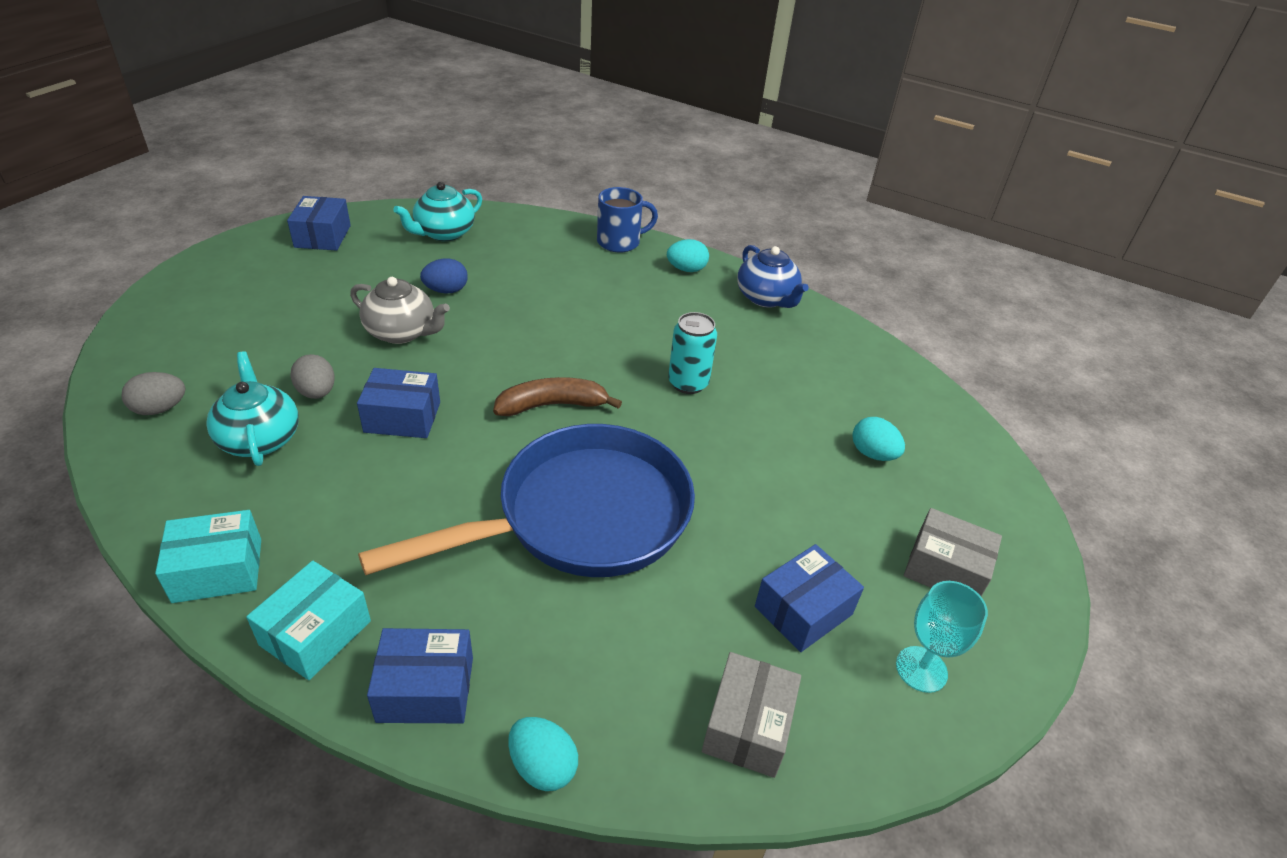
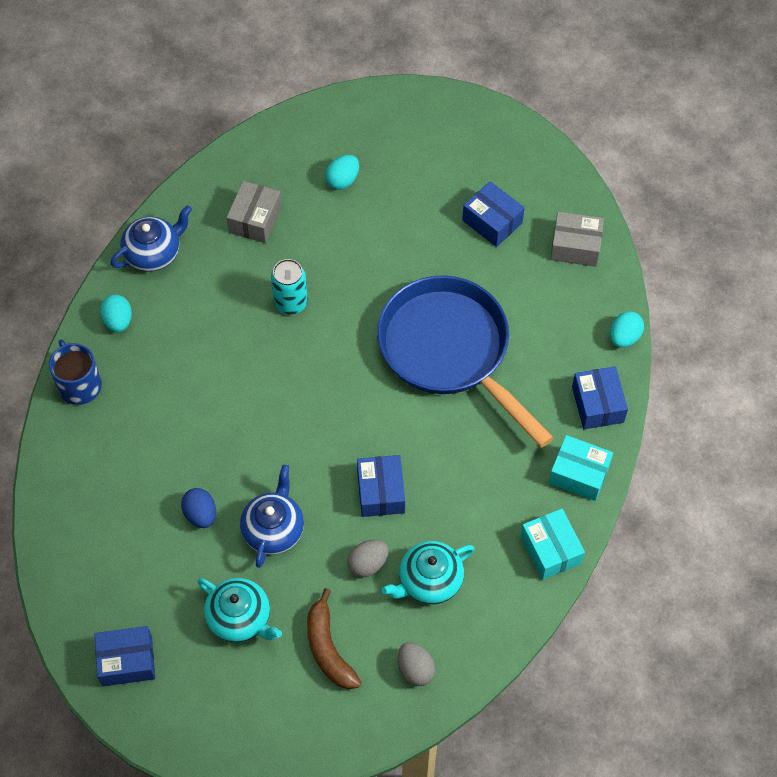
camera: 95 degrees left, 20 degrees up
grey teapot [350,277,450,344] -> blue teapot [240,465,304,568]
turquoise teapot [393,182,482,241] -> turquoise teapot moved to [197,578,282,643]
brown banana [493,377,622,416] -> brown banana moved to [307,588,361,689]
turquoise goblet [896,581,988,693] -> none
grey box [904,508,1002,596] -> grey box moved to [226,181,282,243]

